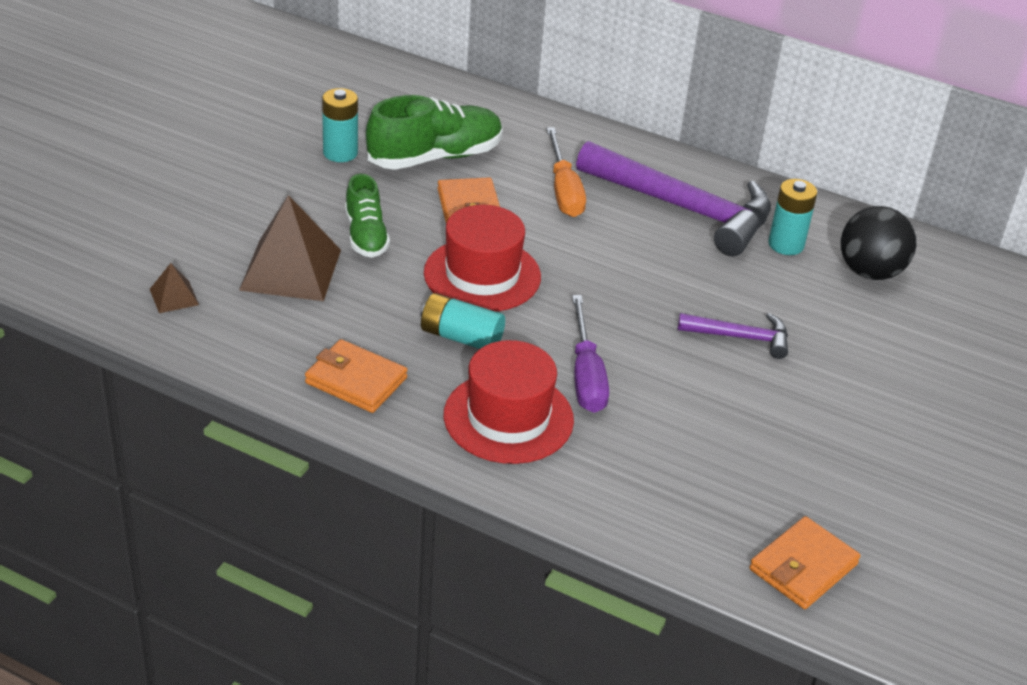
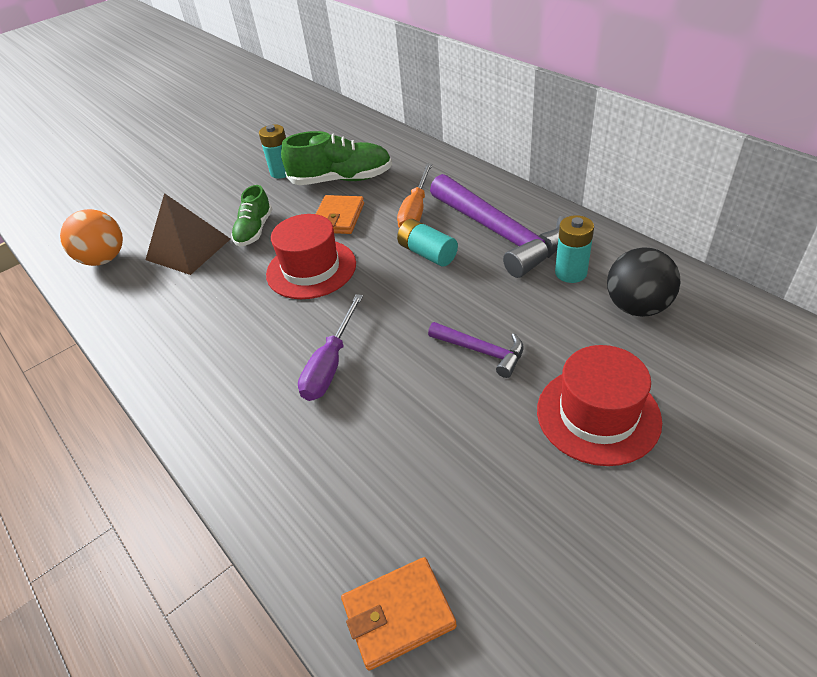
camera: 30 degrees right, 5 degrees up
brown pyramid [150,263,199,313] -> orange ball [60,209,123,266]
orange wallet [305,339,408,413] -> none
turquoise battery [421,293,505,349] -> turquoise battery moved to [397,219,458,267]
red hat [444,340,574,464] -> red hat moved to [537,345,662,466]

